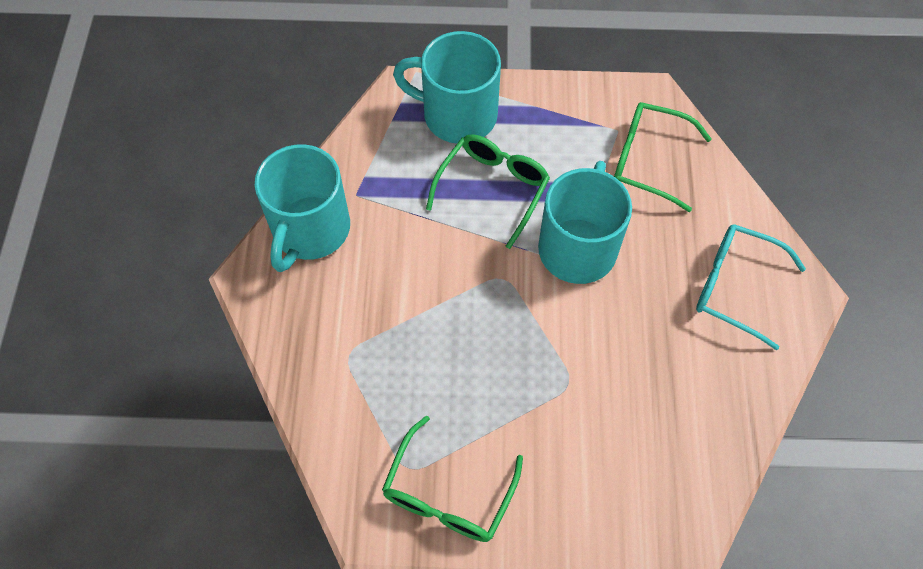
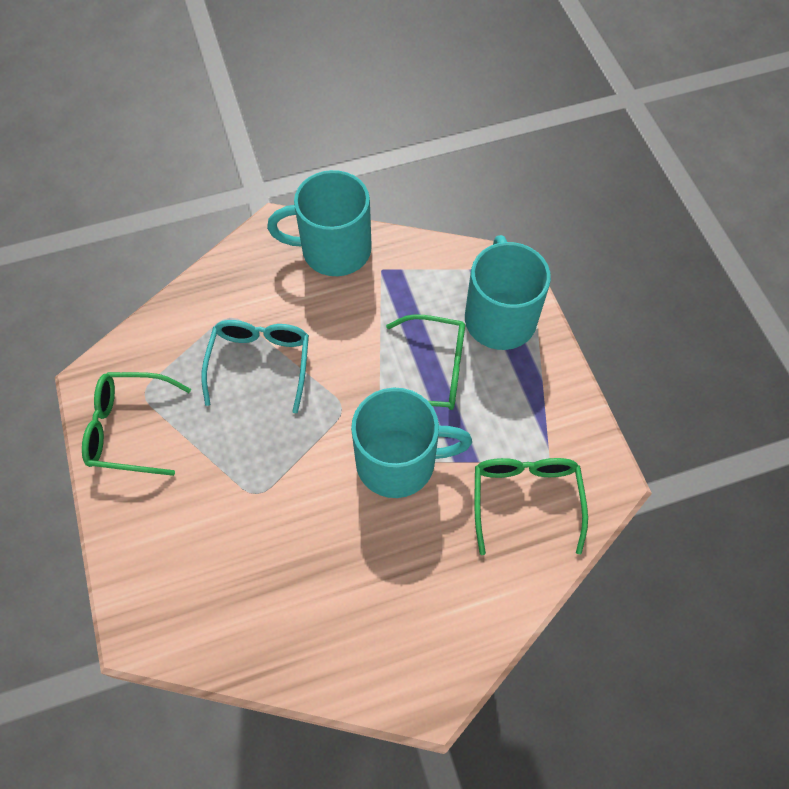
camera: 70 degrees right, 0 degrees up
turquoise glasses [696,224,806,350] -> turquoise glasses moved to [201,320,309,413]

